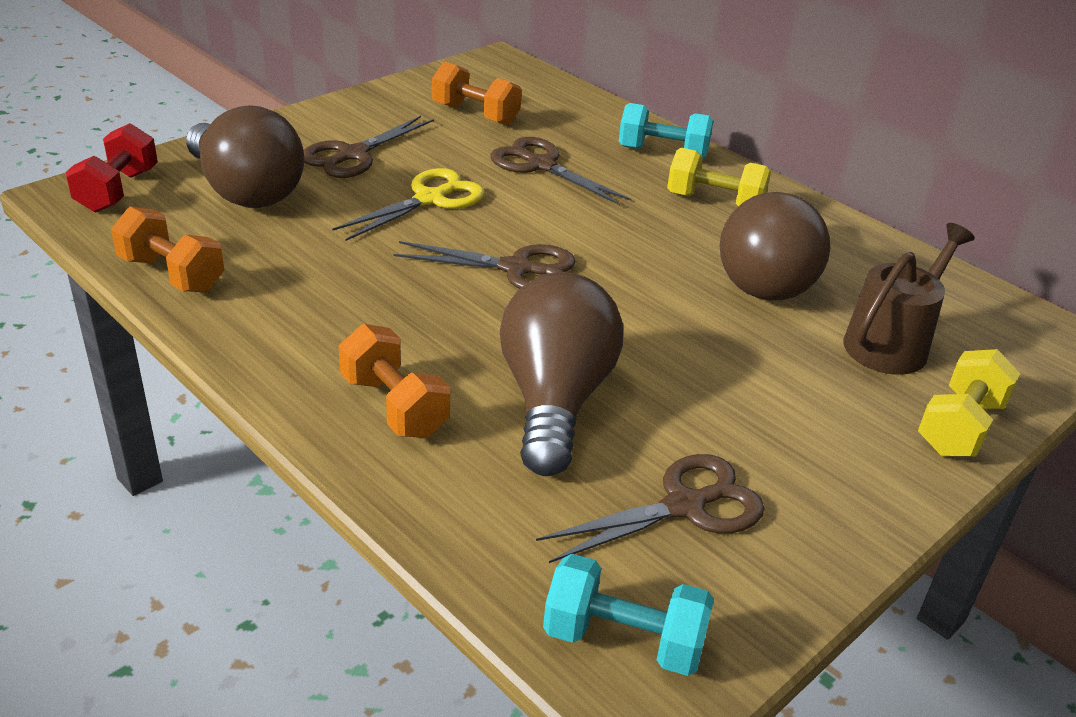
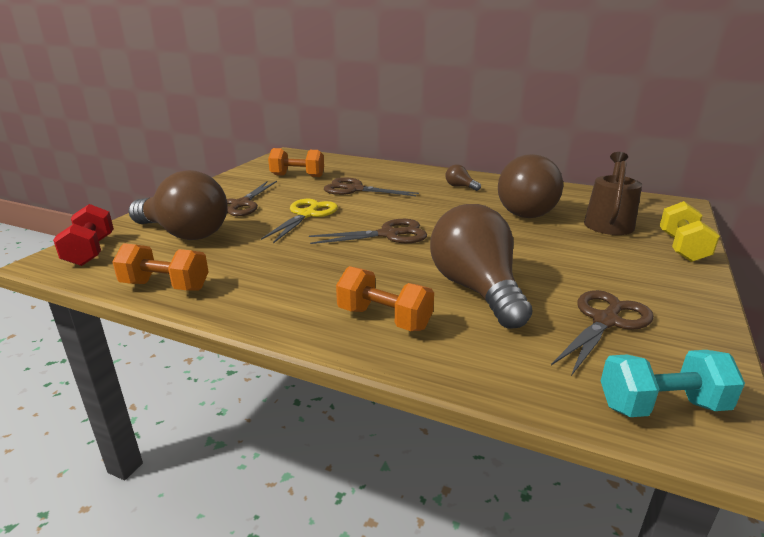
camera: 20 degrees left, 10 degrees down
turquoise dumbbell [619,103,713,159] -> none
yellow dumbbell [667,148,771,207] -> brown light bulb [446,164,481,191]

